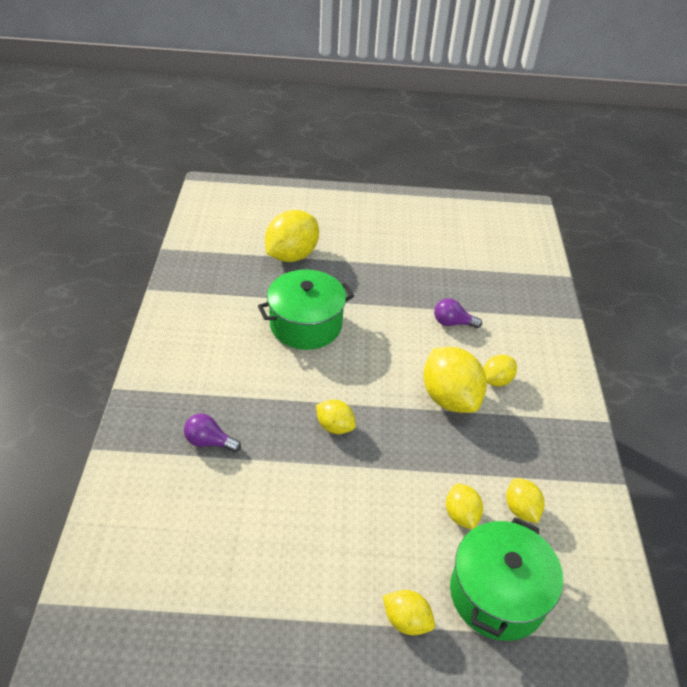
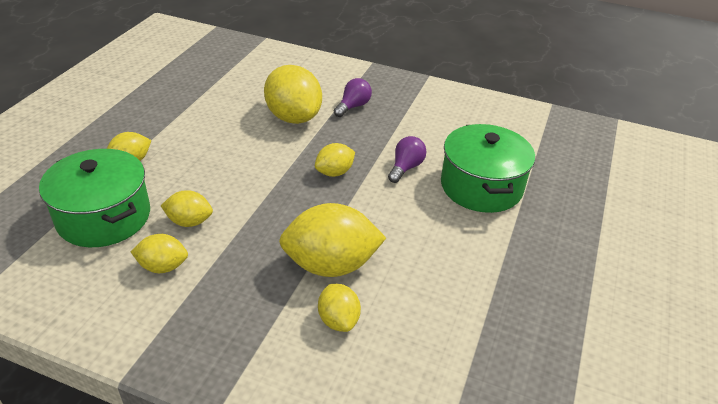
camera: 110 degrees right, 5 degrees down
yellow lemon [265,210,319,262] -> yellow lemon moved to [264,65,322,124]
purple light bulb [434,298,482,329] -> purple light bulb moved to [388,136,427,183]

